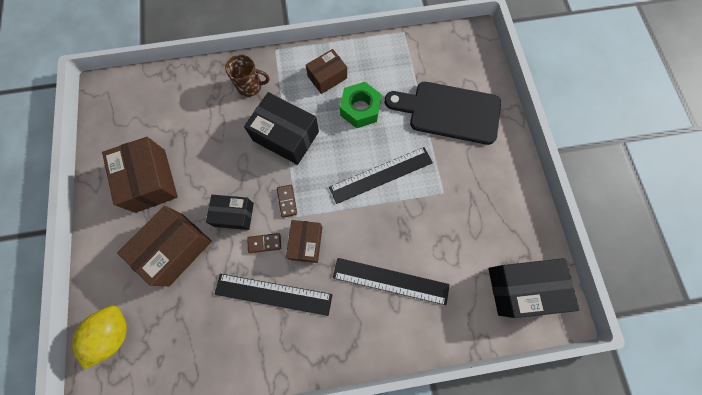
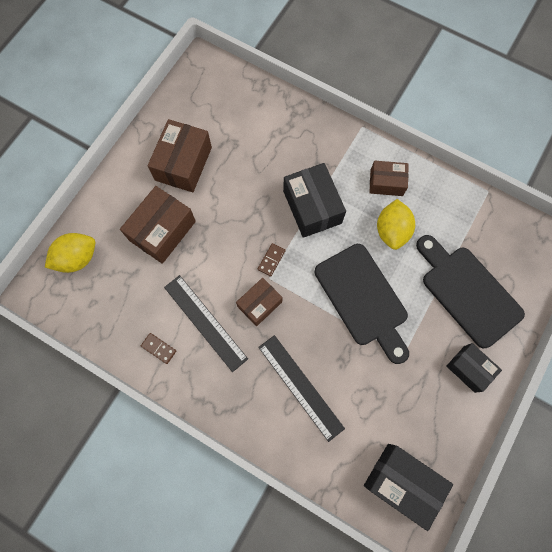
camera: 40 degrees right, 0 degrees up
brown box [117,206,212,286] -> brown box turned 45 degrees counterclockwise [120,186,196,264]
black box [206,195,254,230] -> black box moved to [446,343,502,393]
brown mug [225,55,269,97] -> none
brown domino [247,233,281,253] -> brown domino moved to [141,333,176,364]
black ruler [329,147,433,204] -> black cutting board [315,244,409,364]
green nut [340,82,382,128] -> yellow lemon [377,199,415,250]

